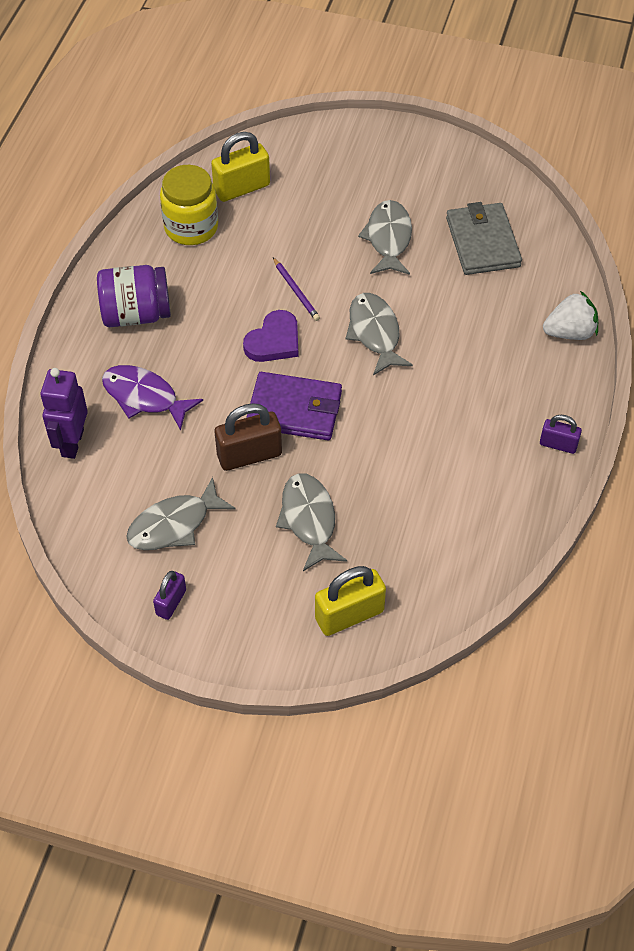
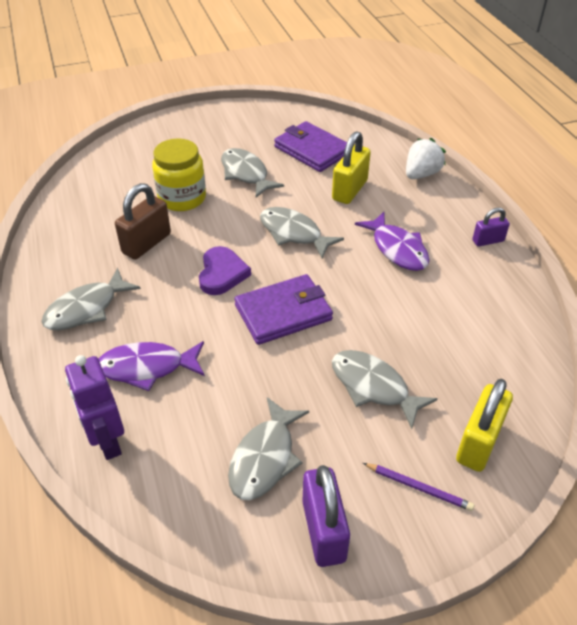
camera: 35 degrees left, 10 degrees down
purple jar [97,265,171,327] -> grey fish [41,268,141,330]
purple padlock [153,571,186,620] -> purple padlock [303,465,350,567], size x1.69
yellow jar [160,165,218,245] -> yellow jar moved to [152,138,206,211]
yellow padlock [211,132,270,202] -> yellow padlock moved to [332,131,371,204]
brown padlock [215,403,282,471] -> brown padlock moved to [115,183,171,260]
purple pencil [273,258,320,321] -> purple pencil moved to [363,463,474,511]
grey wallet [446,202,522,275] -> purple wallet [274,121,347,172]
none -> purple fish [355,212,430,271]

